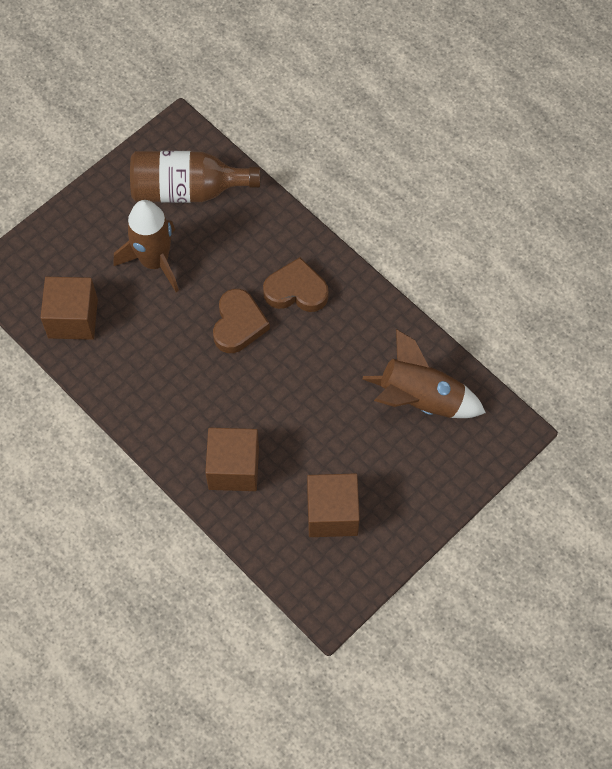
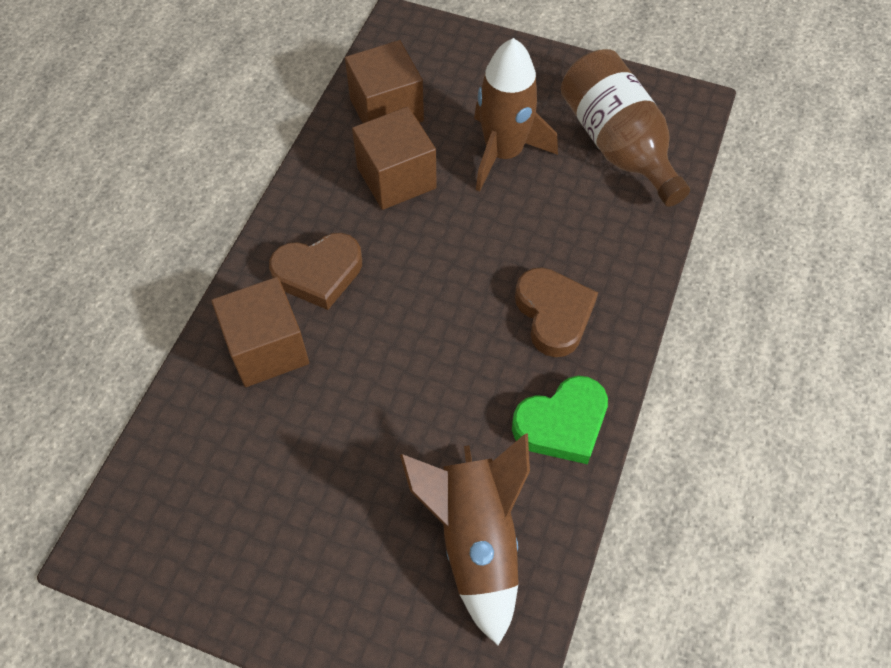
camera: 65 degrees right, 5 degrees down
brown heart [213,289,270,353] -> brown heart moved to [269,233,362,310]
brown cube [307,473,360,537] -> brown cube moved to [352,107,437,210]
none -> green heart [512,376,608,464]

